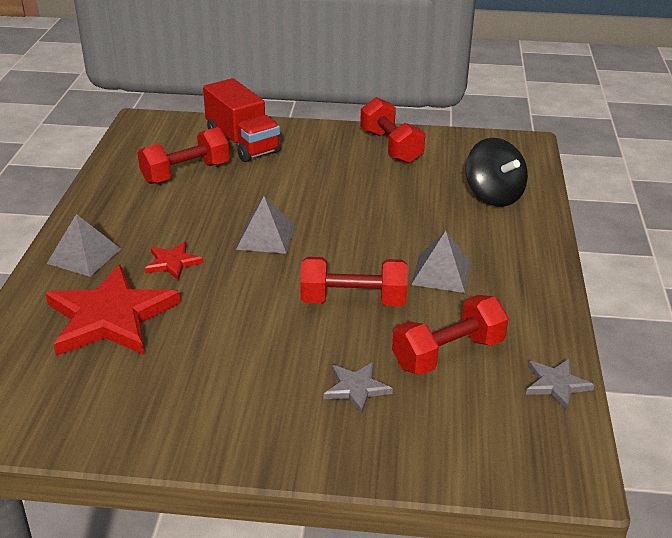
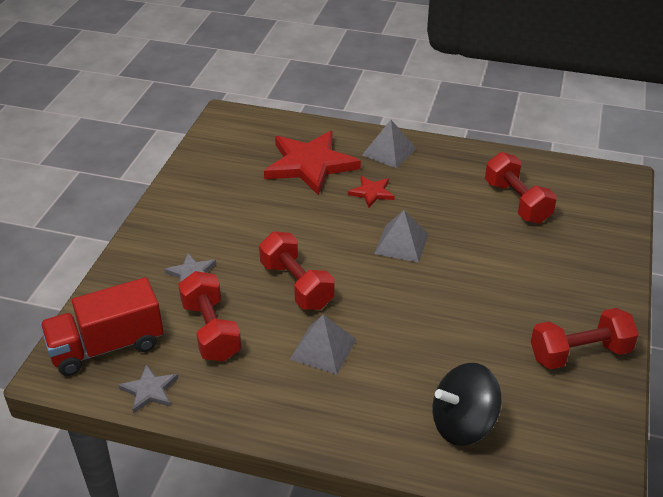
camera: 100 degrees right, 5 degrees up
red truck [203,78,281,162] -> red truck moved to [40,277,164,376]
red dumbbell [300,257,408,306] -> red dumbbell turned 45 degrees counterclockwise [259,231,334,310]

